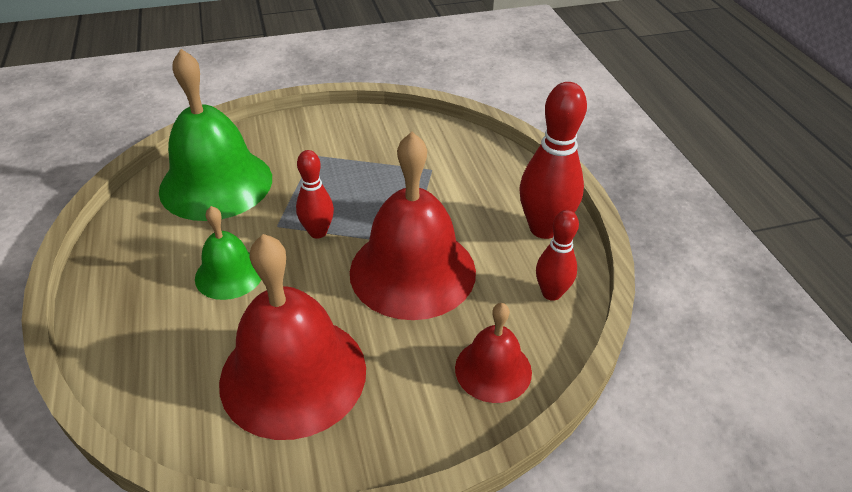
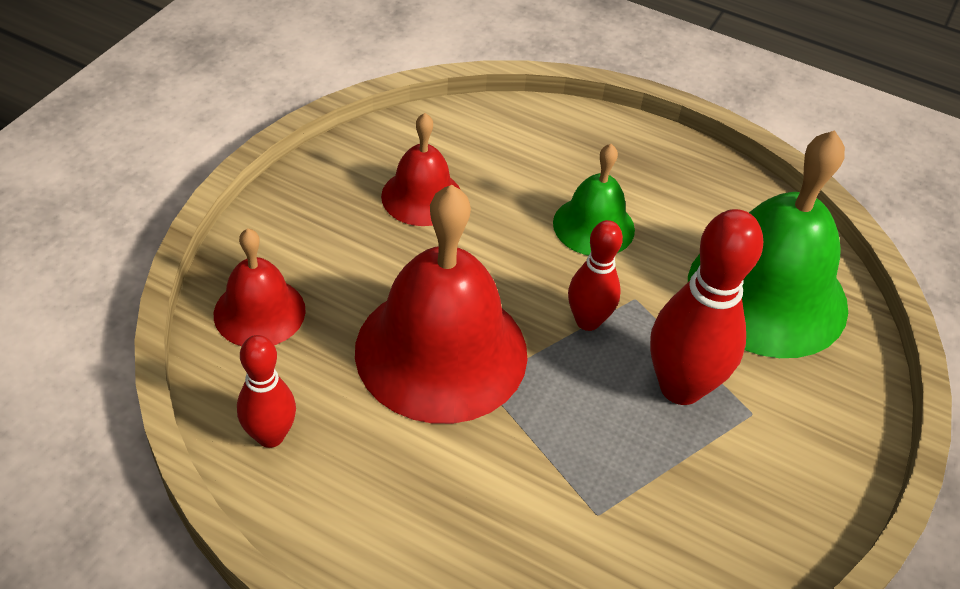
camera: 130 degrees right, 5 degrees up
red bell [219,234,366,440] -> red bell [381,113,461,226], size x0.53
red bowling pin [520,82,587,239] -> red bowling pin moved to [650,209,763,405]

